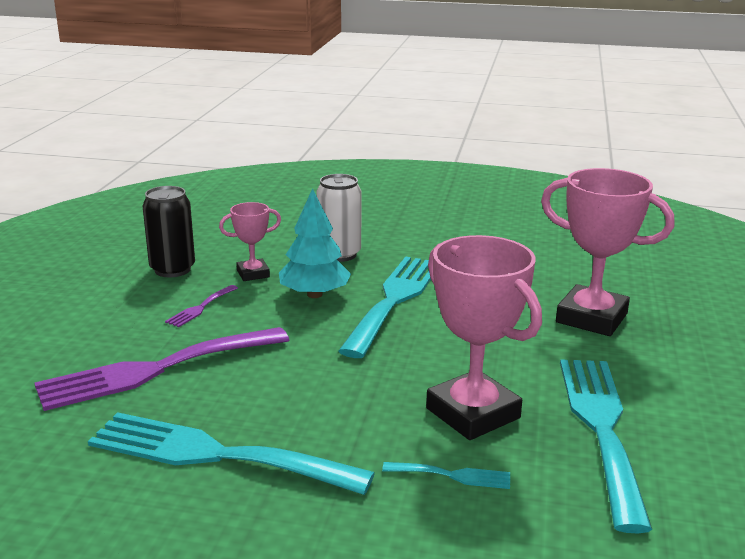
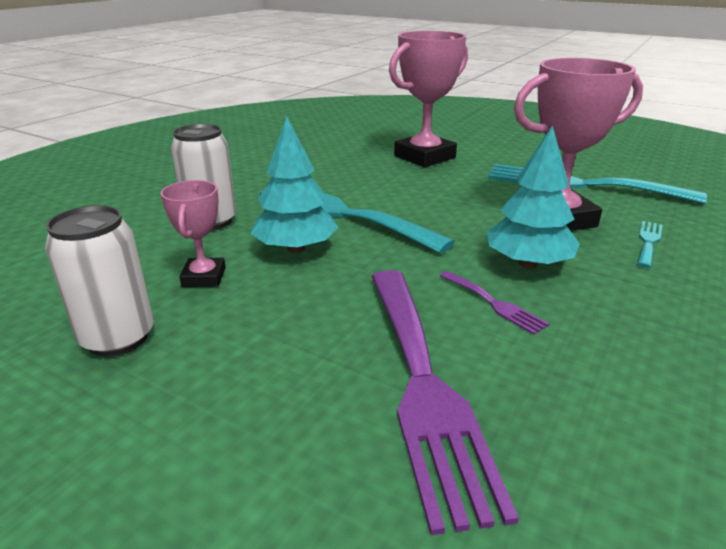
camera: 70 degrees left, 5 degrees up
turquoise fork [88,412,375,495] -> none
black can [142,186,195,277] -> white can [45,205,154,357]
purple fork [165,285,238,327] -> purple fork moved to [440,271,550,335]
none -> turquoise tree [487,125,580,268]

